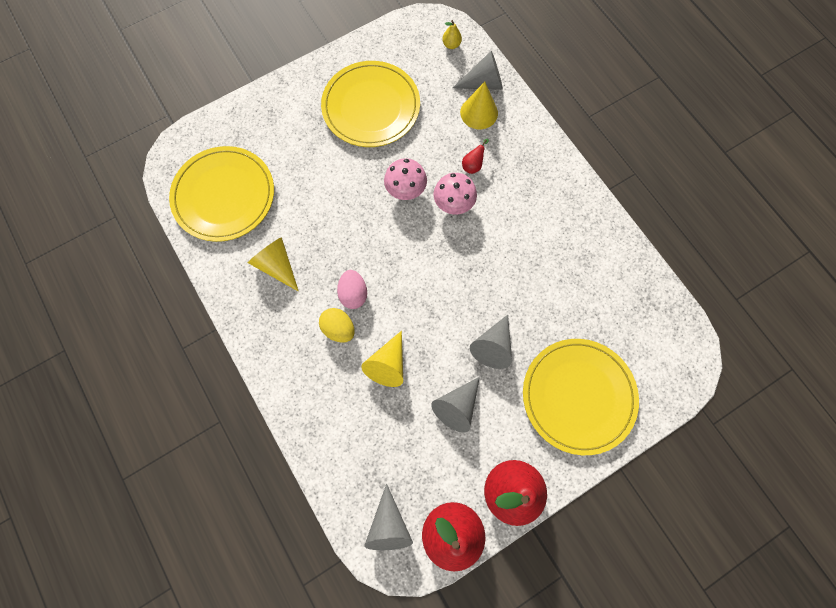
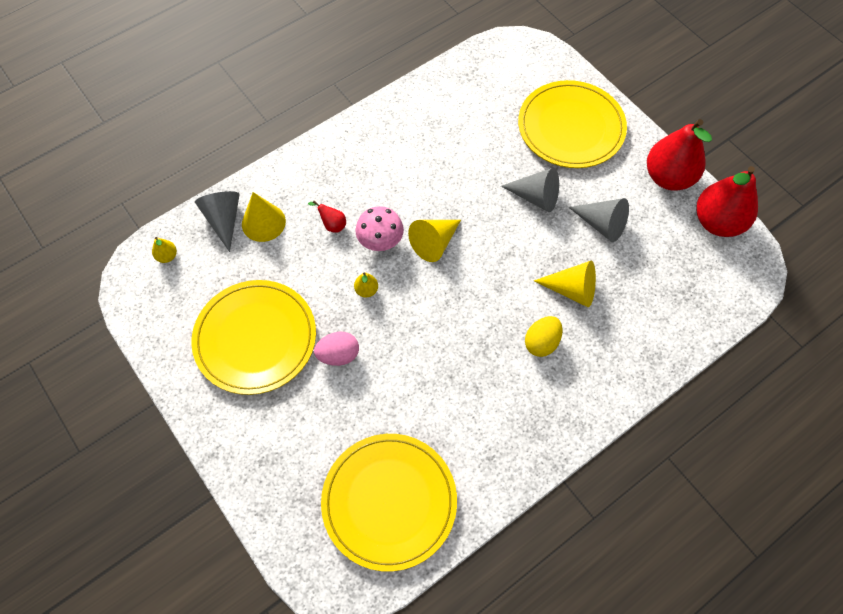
camera: 95 degrees left, 10 degrees down
yellow cone [248,237,299,292] -> yellow cone moved to [408,220,461,262]
pink egg [337,270,367,309] -> pink egg moved to [314,332,359,366]
grey cone [364,484,413,550] -> none
pink mushroom [384,158,427,200] -> yellow pear [354,272,378,297]

